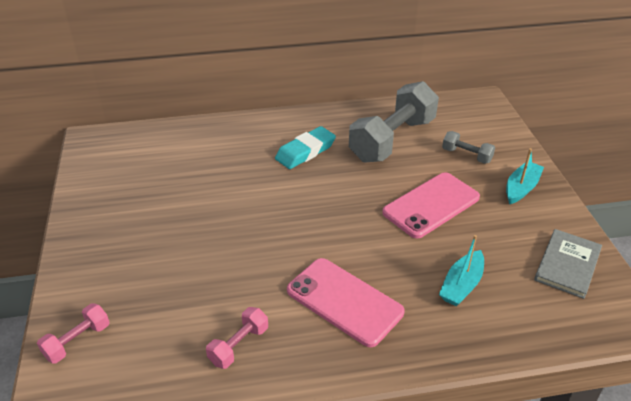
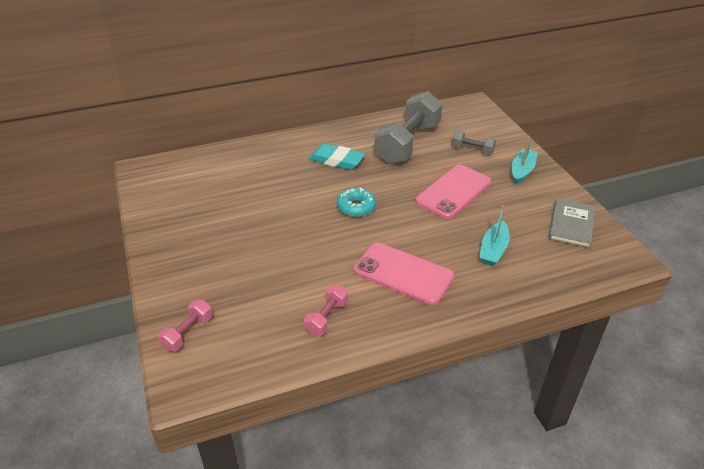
camera: 10 degrees left, 0 degrees up
turquoise eraser [275,126,336,169] -> turquoise eraser turned 75 degrees clockwise [309,143,365,170]
none -> turquoise donut [337,187,376,217]

